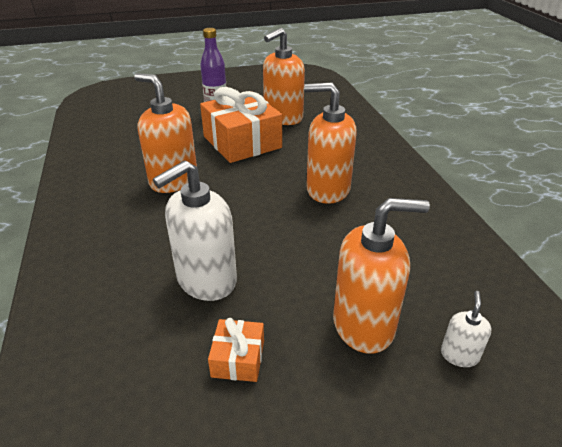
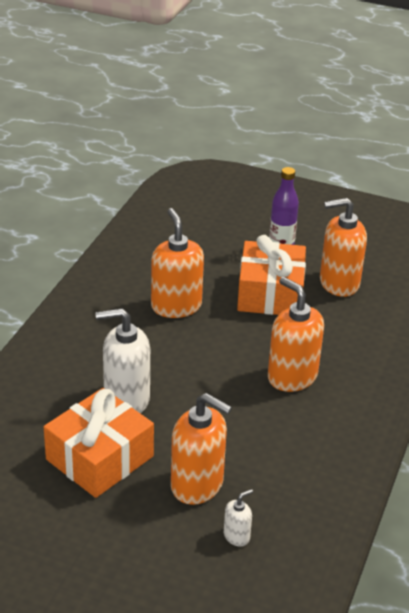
camera: 35 degrees right, 0 degrees up
orange gift [208,318,264,382] -> orange gift [44,388,154,498], size x2.17

